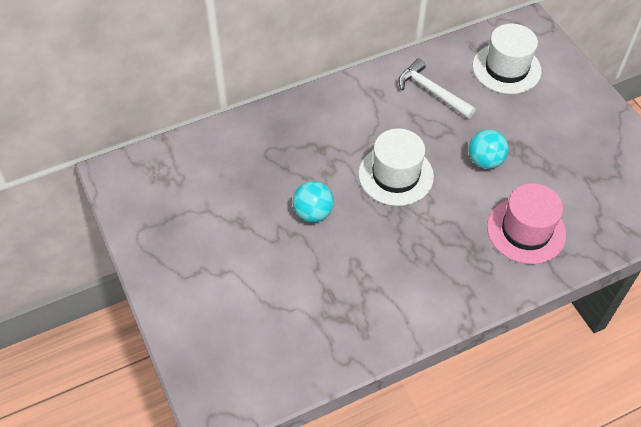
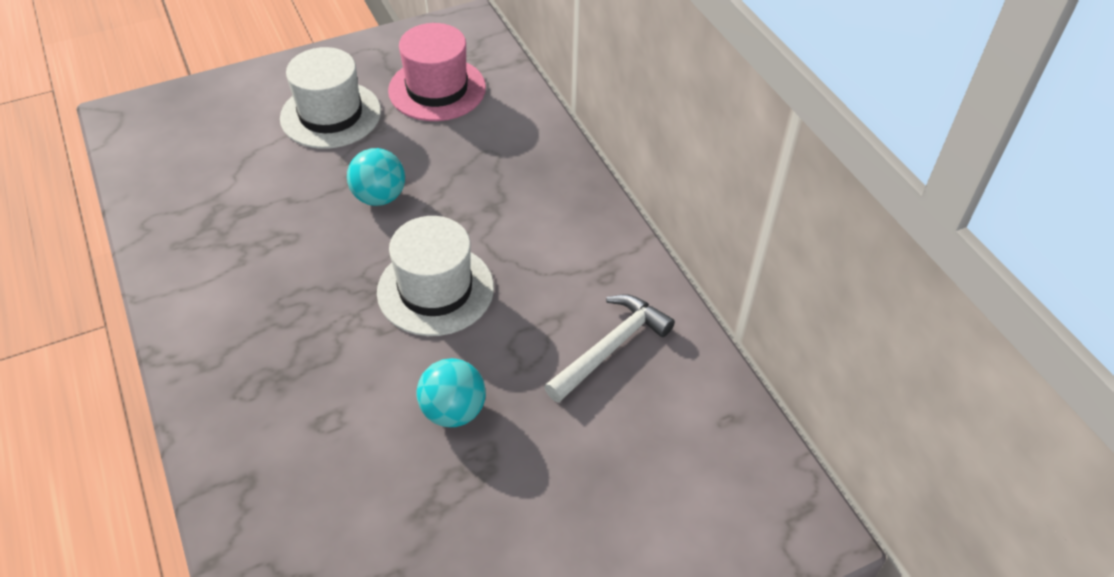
camera: 90 degrees right, 5 degrees down
white hat [473,24,542,94] -> white hat moved to [280,47,381,149]
pink hat [487,183,566,264] -> pink hat moved to [388,23,486,121]

